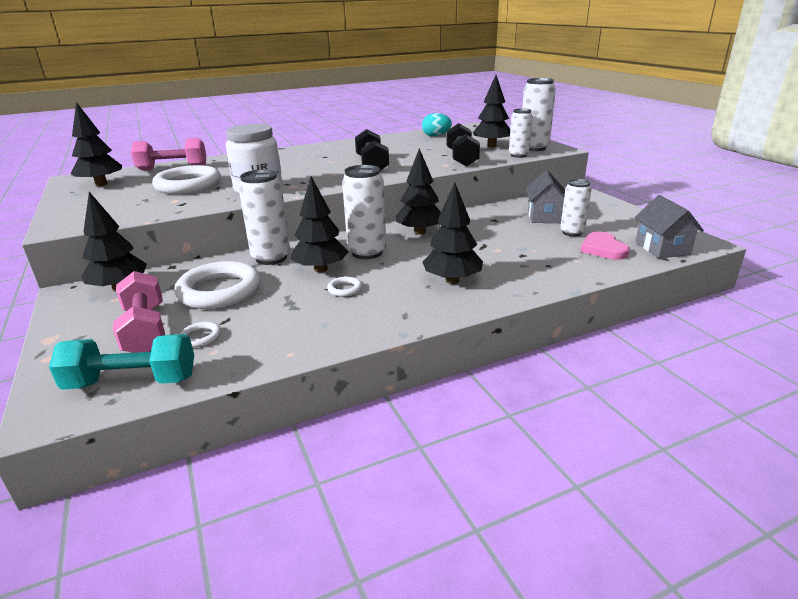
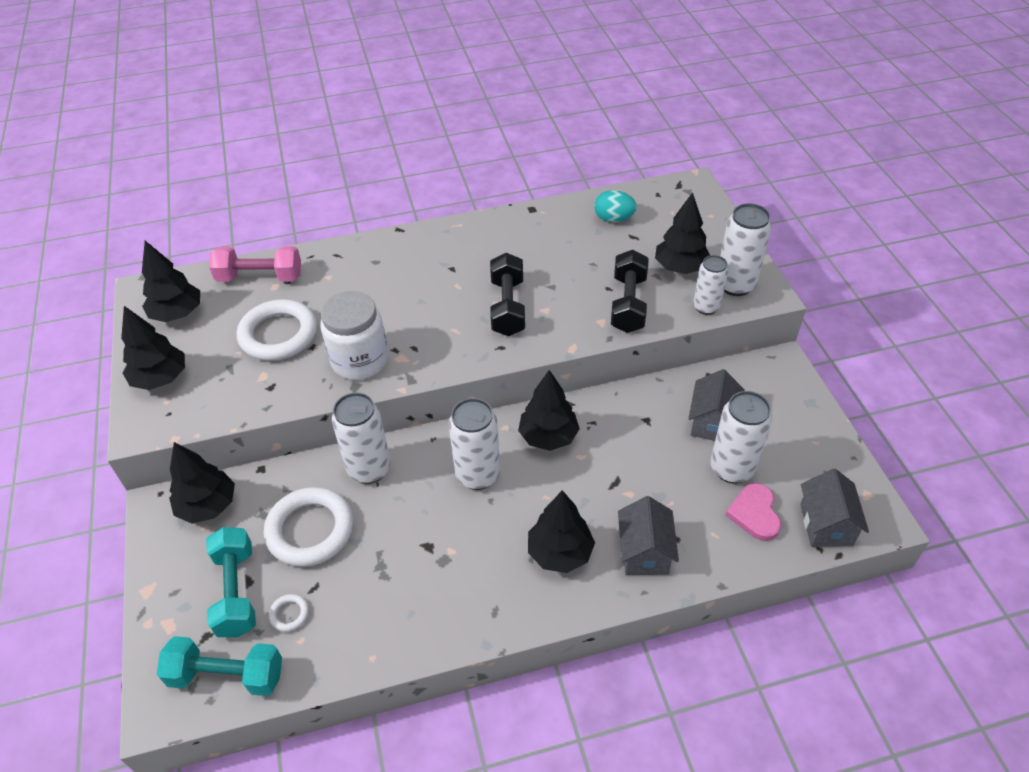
camera: 10 degrees right, 20 degrees up
pink dumbbell [113,271,165,353] -> turquoise dumbbell [206,527,256,637]
black tree [291,176,348,272] -> black tree moved to [121,306,185,390]
white ring [327,276,362,297] -> none
white can [560,179,591,236] -> white can [710,391,772,483], size x1.53
none -> grey house [618,496,679,575]

